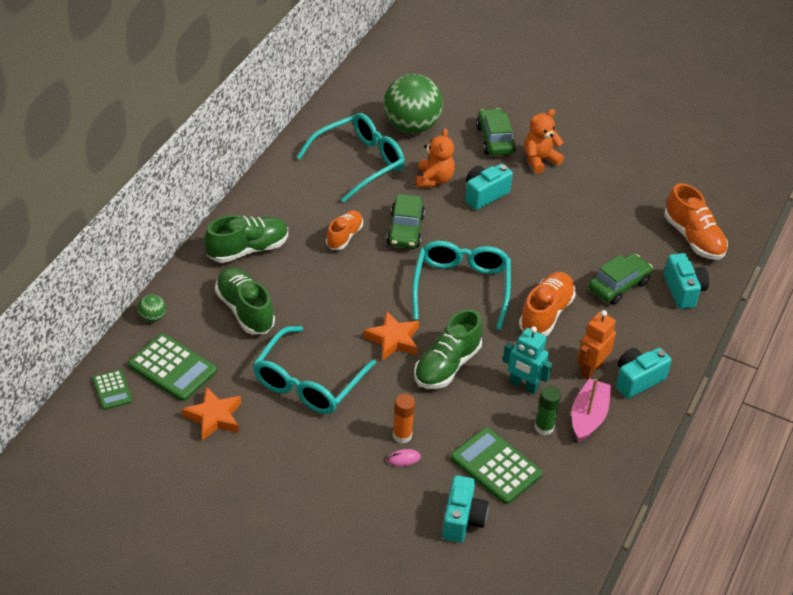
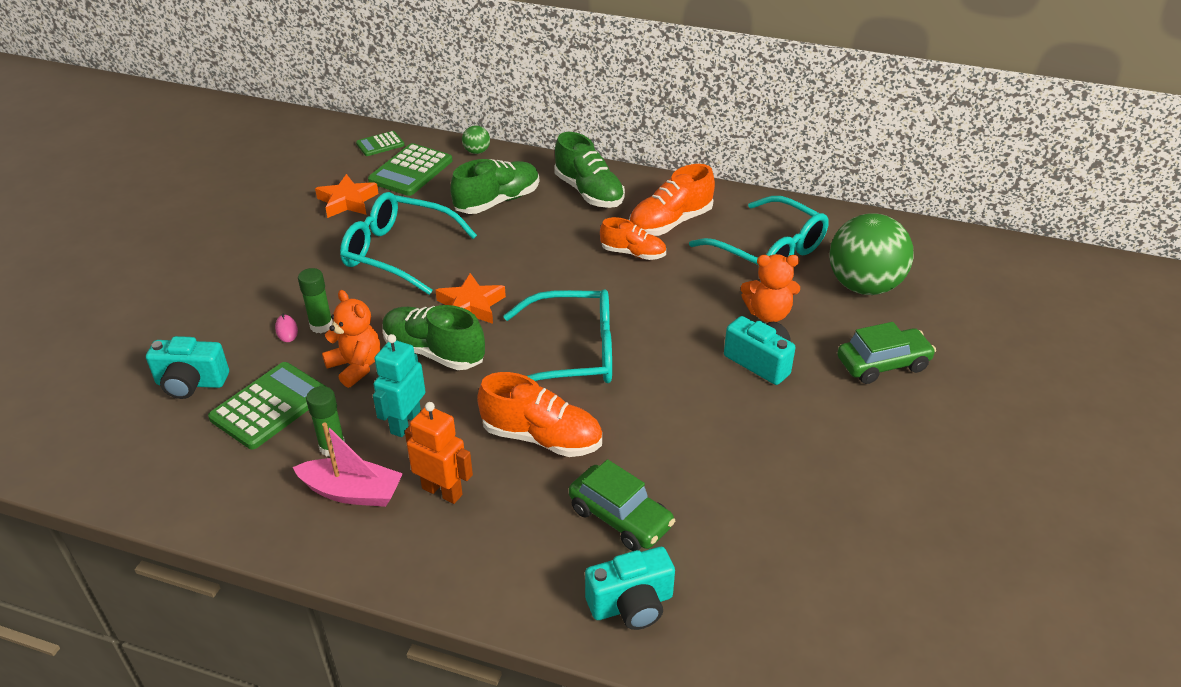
camera: 85 degrees right, 5 degrees down
green car [387,194,425,249] -> none
orange glue stick [393,394,416,443] -> green glue stick [298,268,332,333]
orange teddy bear [524,109,564,174] -> orange teddy bear moved to [322,290,380,388]
turquoise camera [616,348,672,399] -> none
orange shoe [665,183,728,260] -> orange shoe moved to [629,164,715,236]

